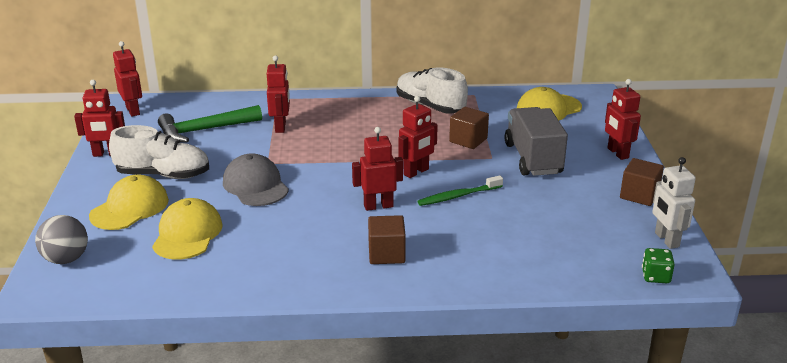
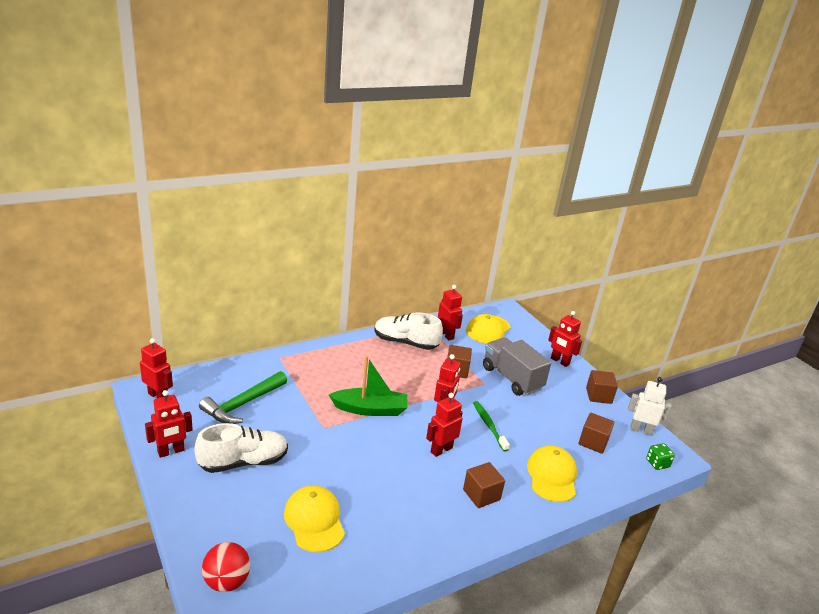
camera: 30 degrees left, 0 degrees up
grey ball [35,215,88,264] -> red ball [202,542,250,592]
yellow cap [89,174,169,230] -> yellow cap moved to [527,445,577,502]
grey cap [223,153,289,206] -> none
red robot [267,55,290,133] -> red robot moved to [438,285,463,340]
green toothbrush [417,175,503,206] -> green toothbrush turned 120 degrees clockwise [473,401,510,452]
white robot [652,157,696,249] -> white robot turned 150 degrees clockwise [628,377,671,436]
none -> green boat [329,356,407,416]
none -> brown cube [579,413,614,454]

